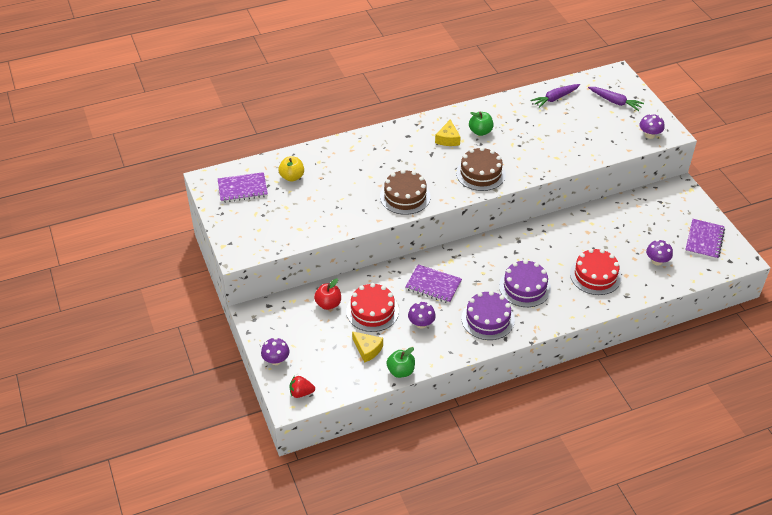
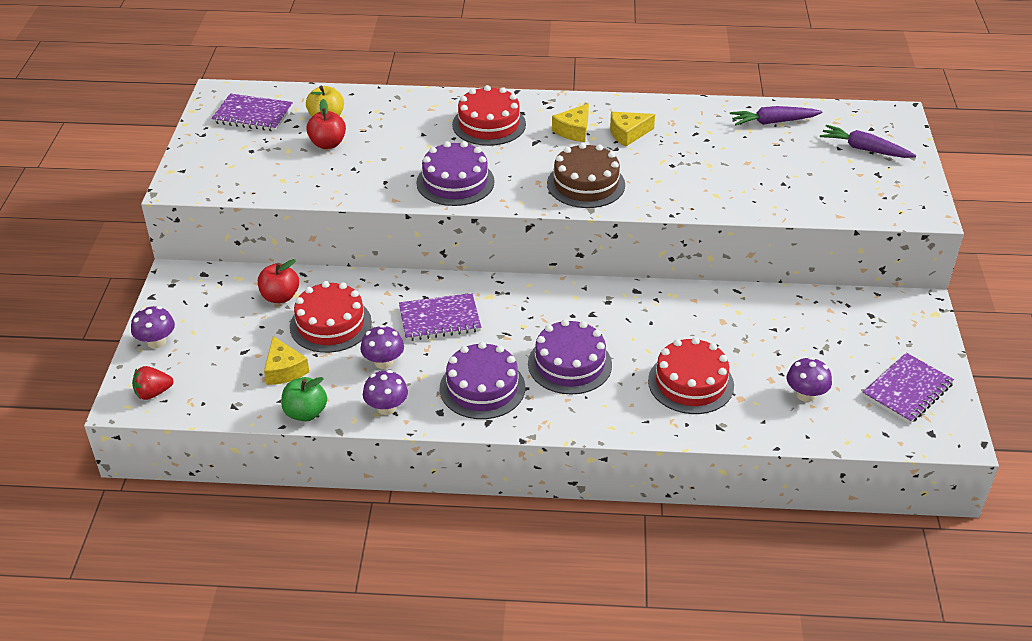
camera: 25 degrees right, 5 degrees down
red strawberry [289,376,315,398] -> red strawberry turned 45 degrees counterclockwise [132,366,173,400]
brown cake [380,169,431,215] -> purple cake [416,141,495,206]
purple notebook [405,264,462,304] -> purple notebook turned 60 degrees counterclockwise [399,293,481,341]
green apple [469,112,494,136] -> yellow cheese [610,112,655,147]
purple carrot [588,87,644,111] -> purple carrot turned 150 degrees clockwise [820,125,916,158]
purple mushroom [639,113,665,139] -> purple mushroom moved to [363,370,408,415]
none -> red apple [306,99,346,149]
none -> red cake [452,85,526,146]

